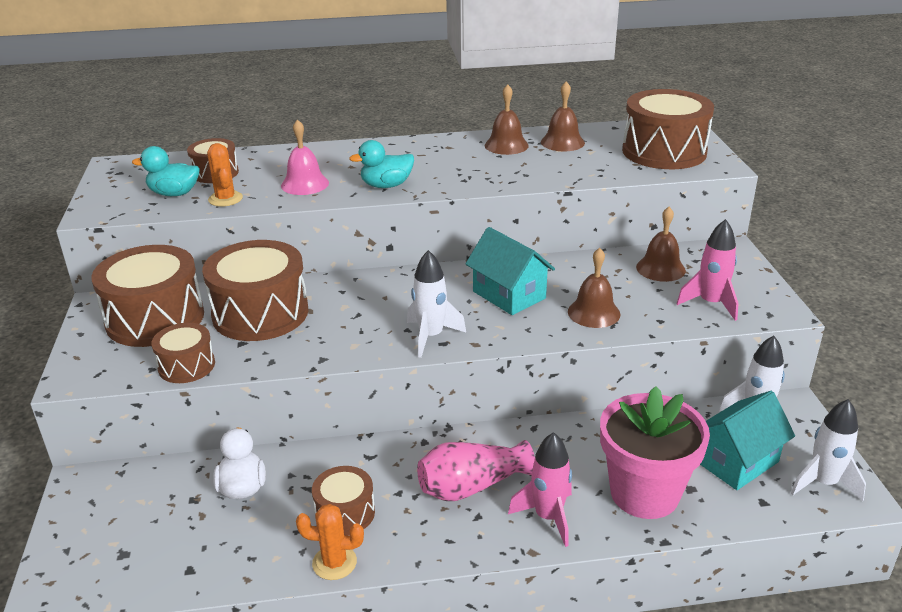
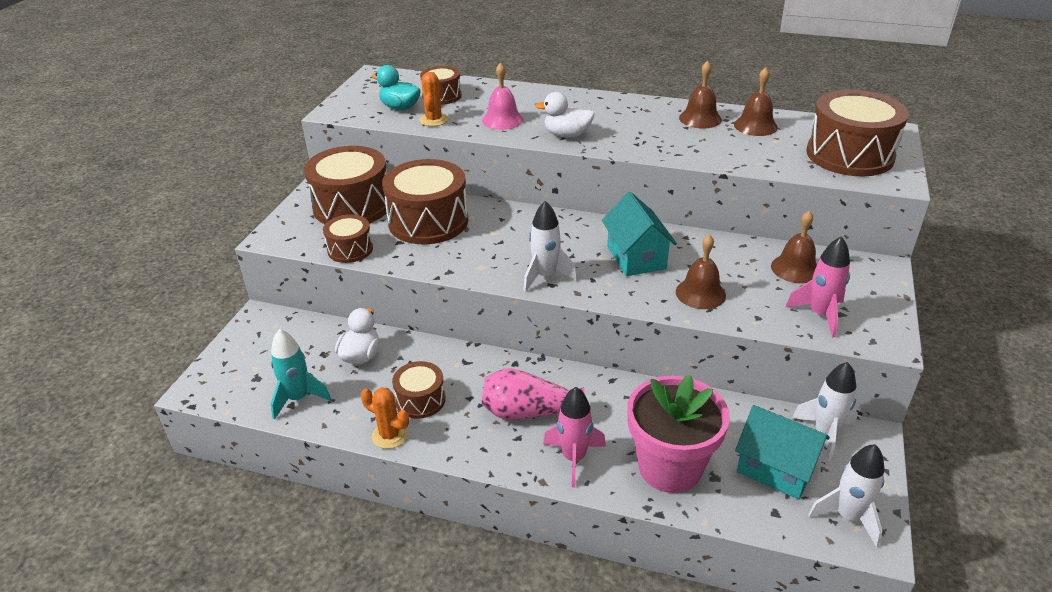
camera: 25 degrees right, 5 degrees up
turquoise duck [349,140,414,188] -> white duck [535,92,595,138]
turquoise house [700,391,795,490] -> turquoise house turned 45 degrees clockwise [735,405,830,499]
none -> turquoise rocket [270,329,331,420]

